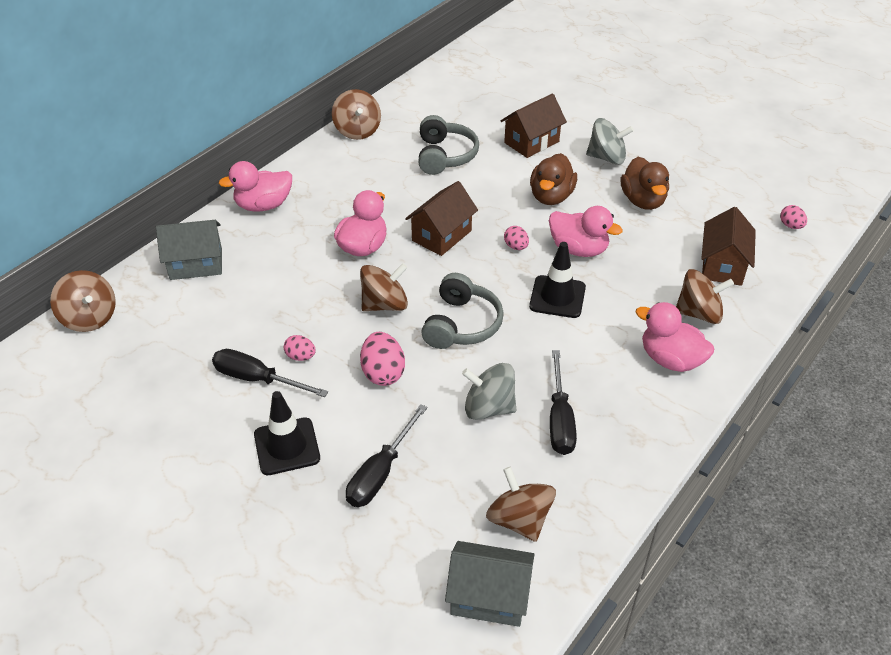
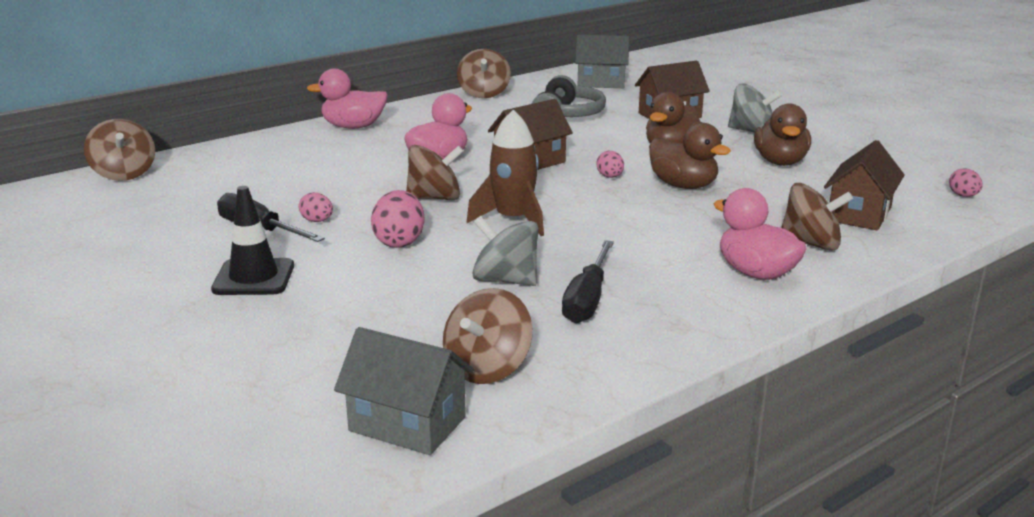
camera: 15 degrees right, 20 degrees down
grey house [156,220,222,280] -> grey house moved to [575,34,629,88]
black screwdriver [346,404,427,507] -> none
grey headphones [421,273,504,349] -> brown rocket [467,110,544,236]
brown spinning top [486,467,556,542] -> brown spinning top turned 135 degrees counterclockwise [443,288,532,384]
black traffic cone [529,242,586,318] -> none
pink duck [549,206,623,257] -> brown duck [649,123,731,189]

